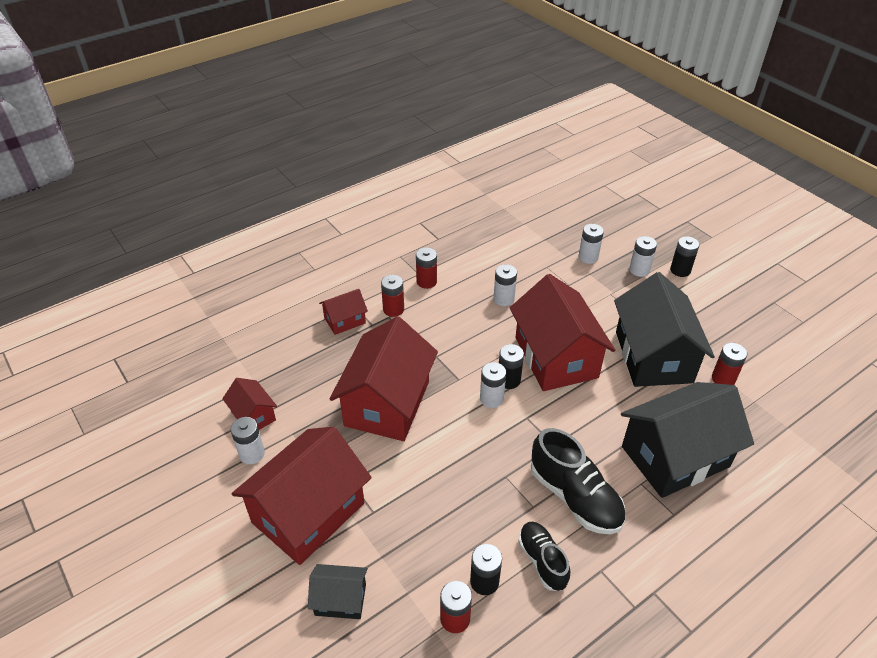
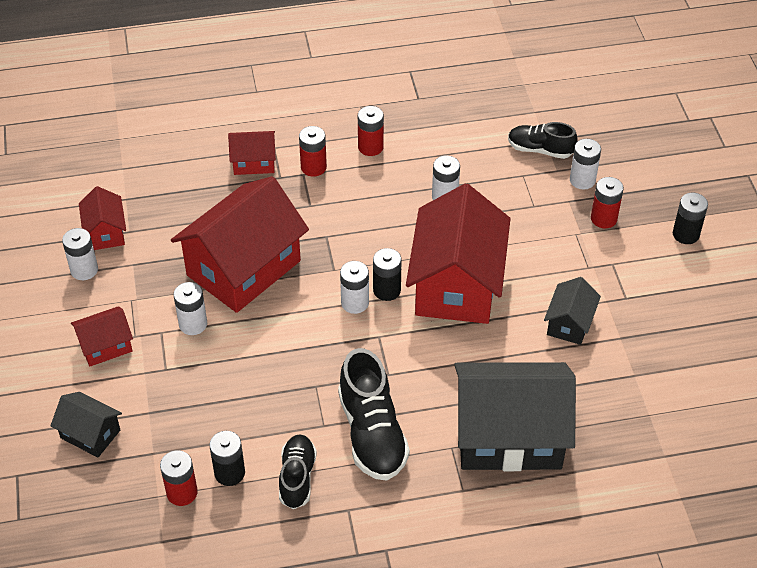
camera: 25 degrees right, 5 degrees up
red house [232,427,372,565] -> red house [71,306,133,367], size x0.48
black house [614,272,715,387] -> black house [544,277,601,345], size x0.48
white battery [629,236,657,277] -> white battery moved to [173,282,207,335]
red battery [712,343,747,385] -> red battery moved to [591,177,624,228]
none -> black shoe [508,122,578,159]

